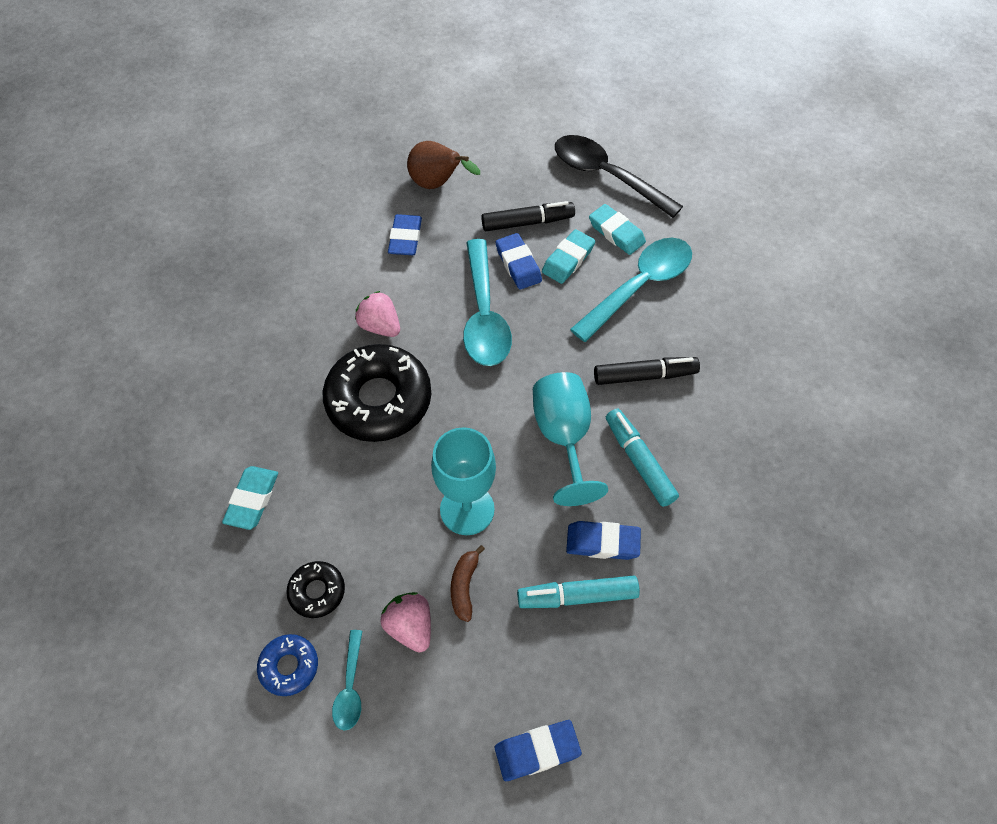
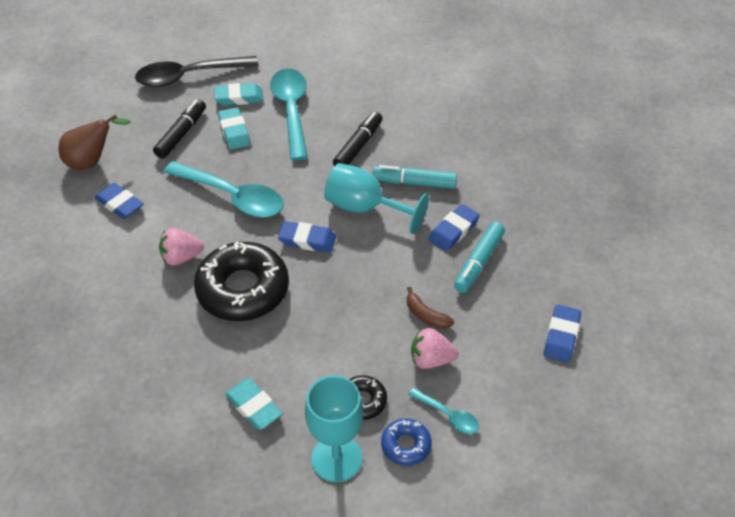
camera: 55 degrees left, 10 degrees down
turquoise goblet [431,427,496,535] -> turquoise goblet moved to [305,375,364,482]
blue eraser [496,233,542,289] -> blue eraser moved to [278,221,336,252]

